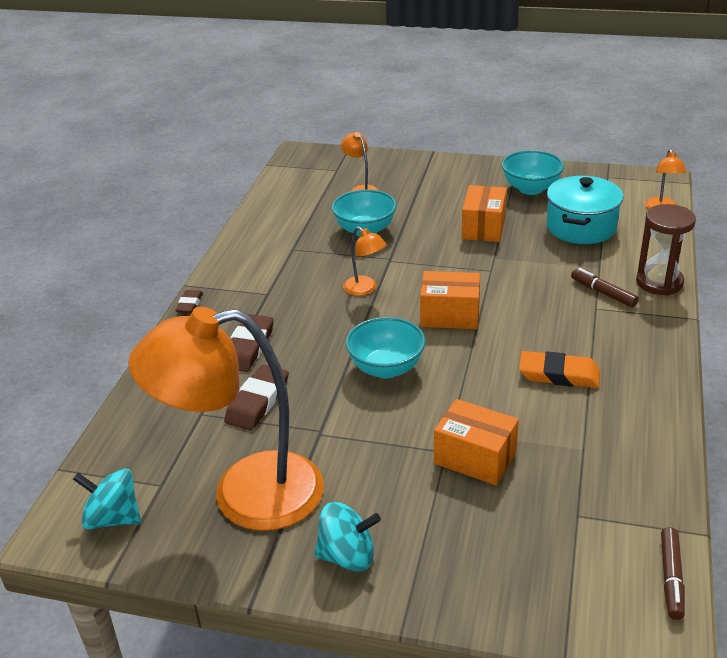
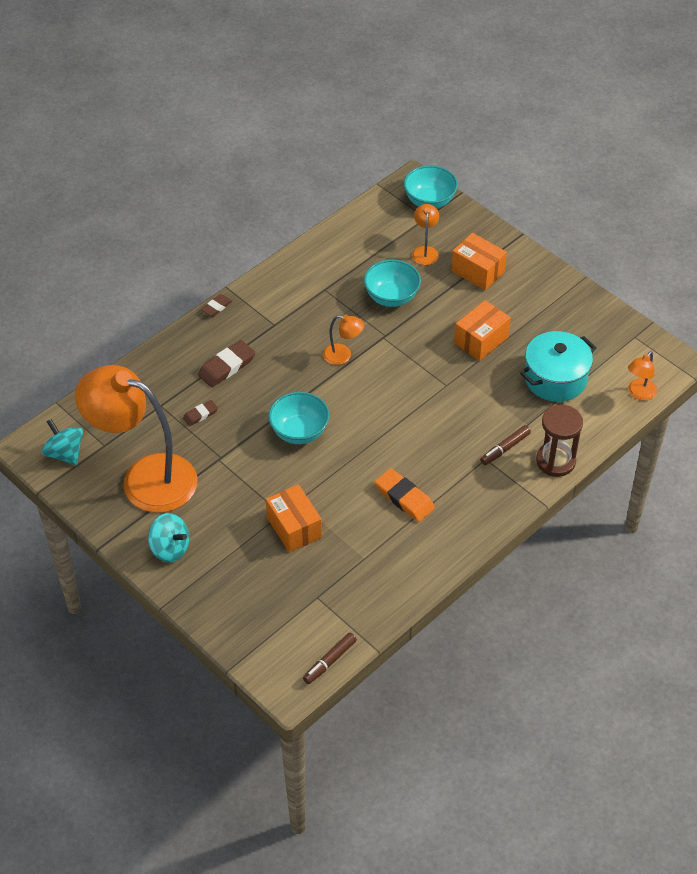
camera: 30 degrees right, 15 degrees up
brown eraser [224,365,289,430] -> brown eraser [183,400,218,426], size x0.58
orange lamp [343,226,387,296] -> orange lamp turned 60 degrees counterclockwise [323,315,364,365]
orange box [420,271,480,329] -> orange box moved to [451,233,507,290]
turquoise bowl [502,150,564,195] -> turquoise bowl moved to [404,165,458,208]
brown marker [571,268,639,307] -> brown marker turned 120 degrees counterclockwise [480,425,531,465]

